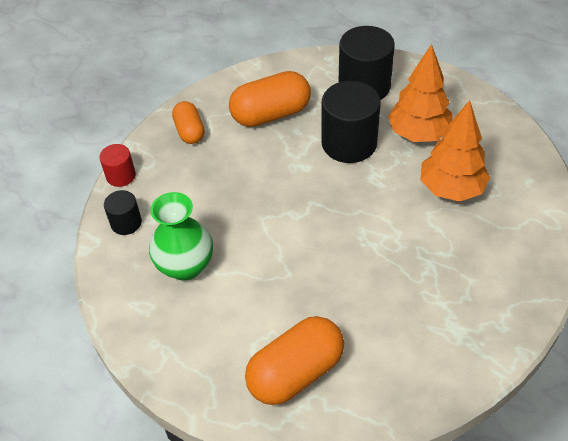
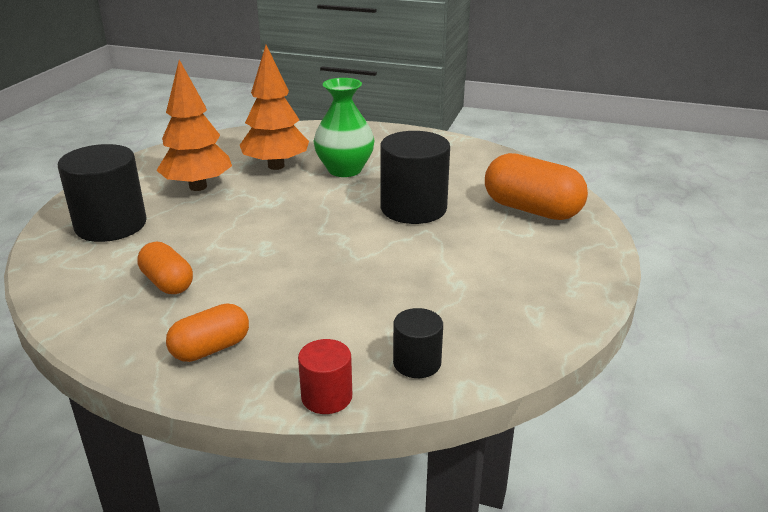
camera: 110 degrees left, 20 degrees down
green vase [149,192,213,281] -> green vase moved to [313,78,374,177]
orange capsule [229,71,311,127] -> orange capsule [137,242,193,294], size x0.60
black cylinder [322,81,381,163] -> black cylinder moved to [380,131,450,224]

